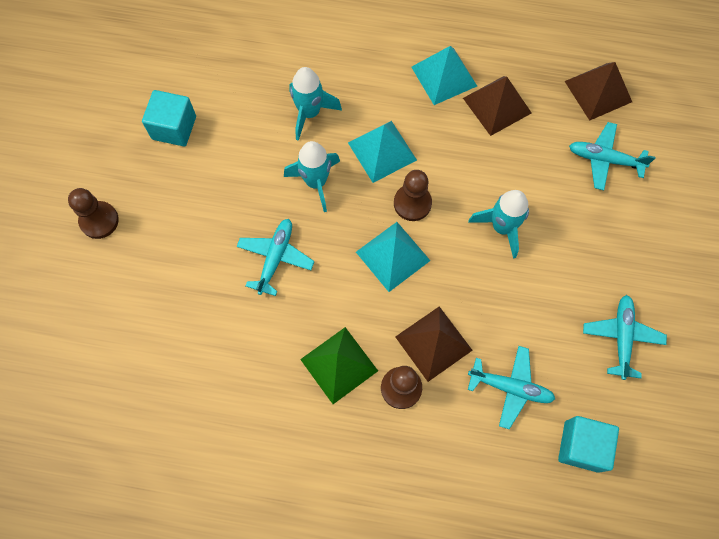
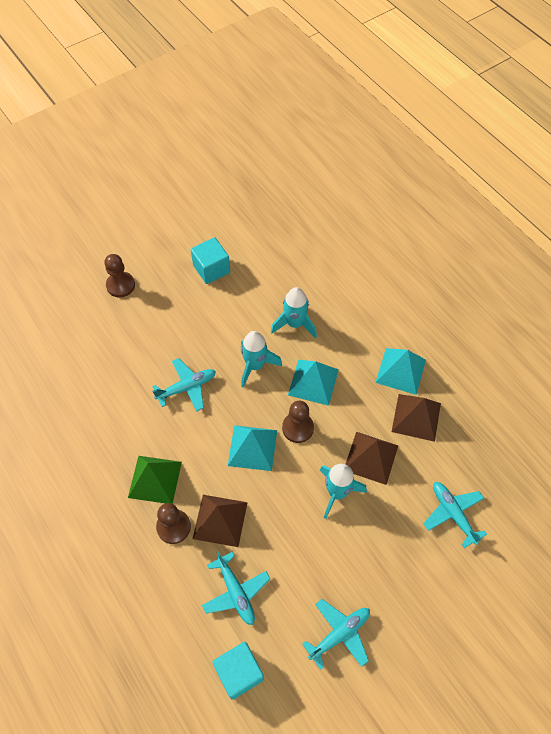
camera: 45 degrees right, 10 degrees down
brown pyramid [565,62,632,121] -> brown pyramid moved to [346,432,398,485]

